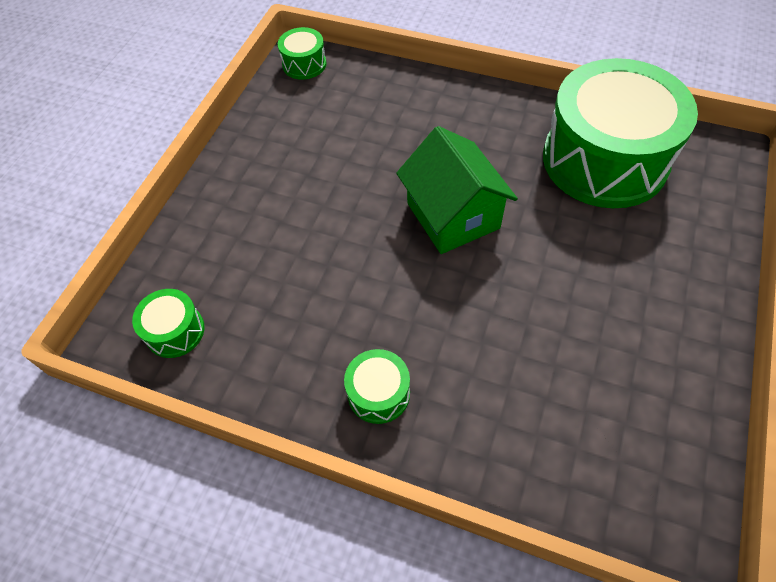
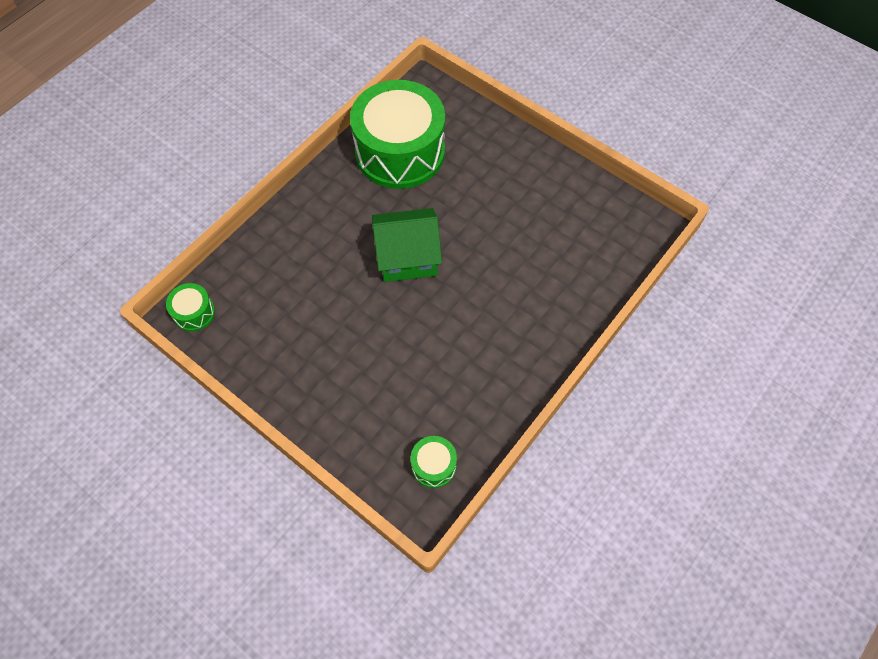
camera: 75 degrees left, 5 degrees up
green drum [344,349,410,424] -> none

